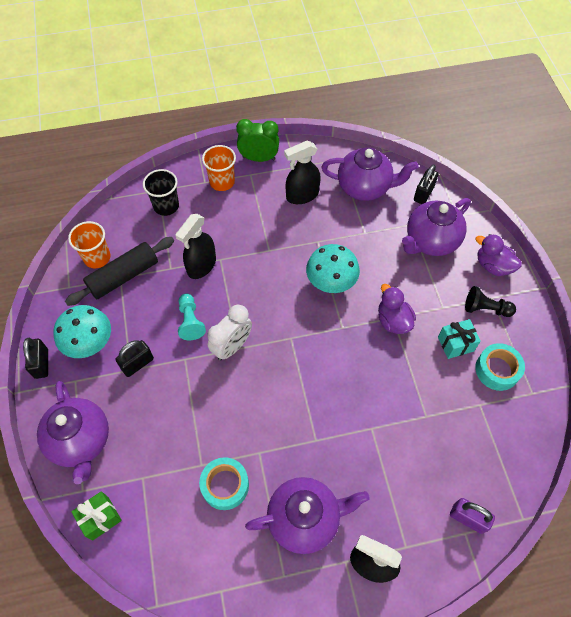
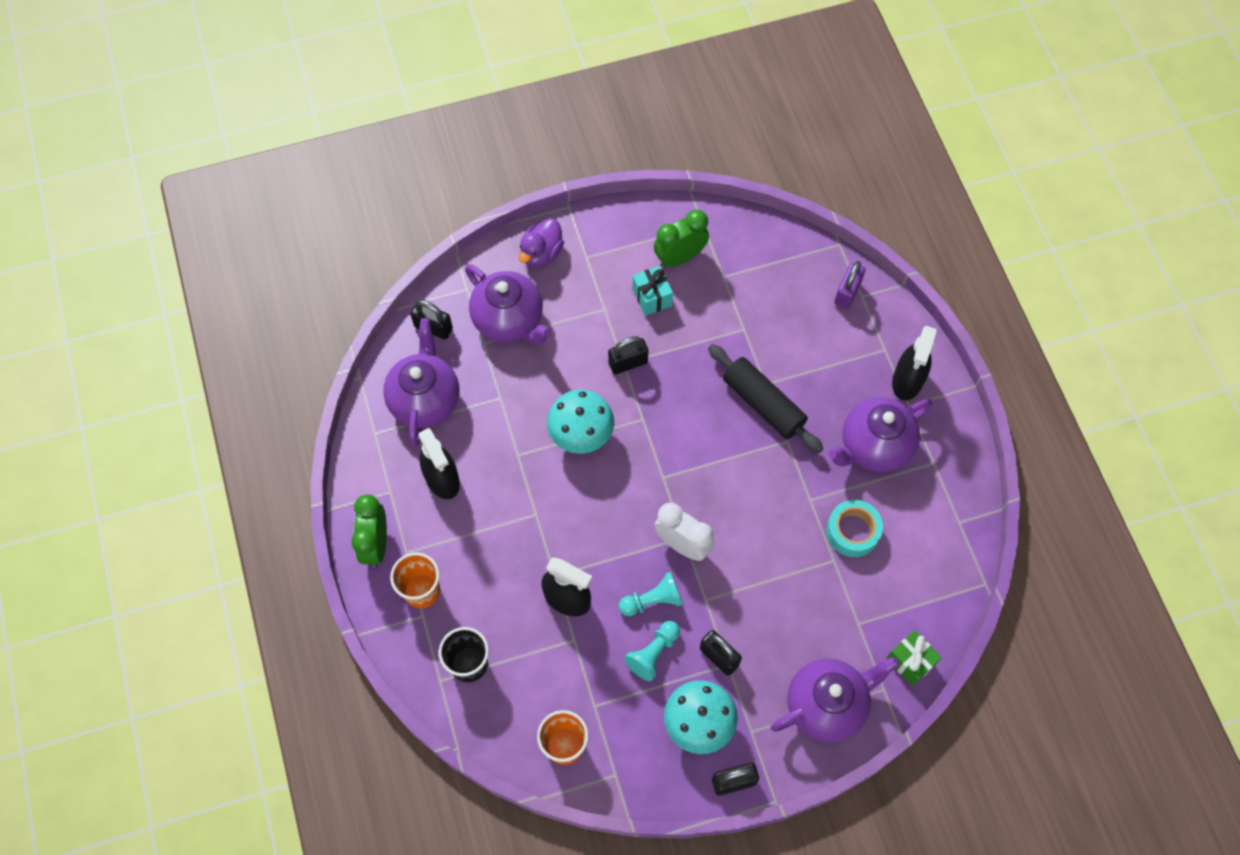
camera: 95 degrees left, 5 degrees up
black rolling pin [65,237,174,306] -> black rolling pin moved to [708,344,824,453]
purple teapot [245,477,370,554] -> purple teapot turned 105 degrees counterclockwise [828,397,932,472]
purple duck [378,284,416,334] -> black padlock [608,336,648,374]
black pawn [465,286,516,317] -> none
turquoise tape [475,343,525,391] -> green clock [654,210,709,268]
none -> turquoise pawn [624,621,680,681]

